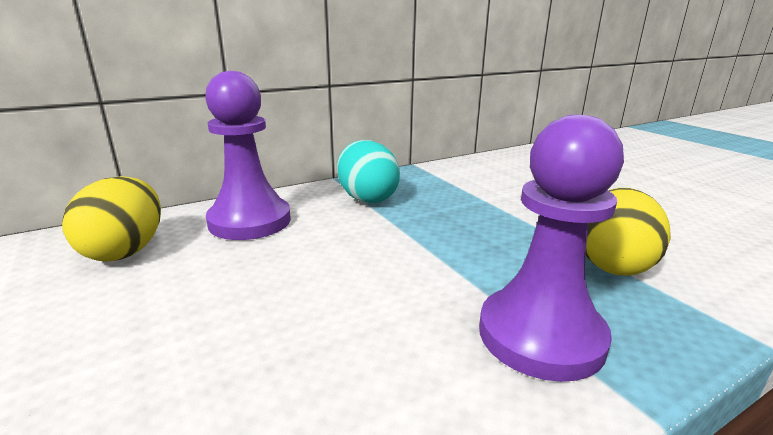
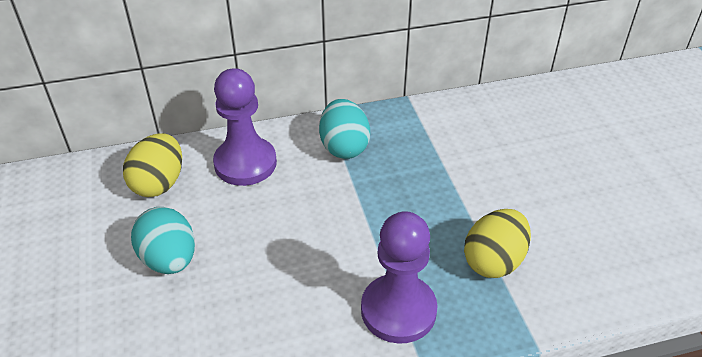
camera: 15 degrees right, 20 degrees up
none -> turquoise egg [131,207,195,274]

